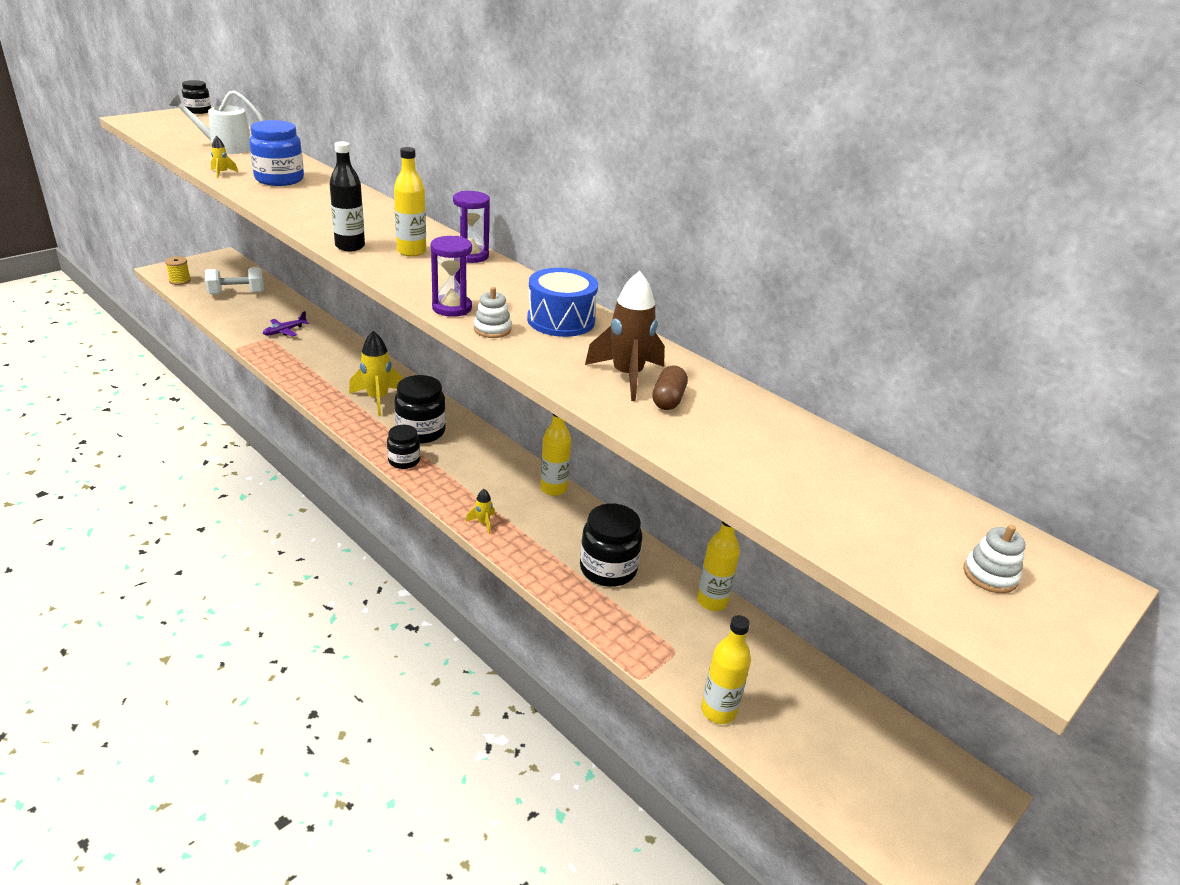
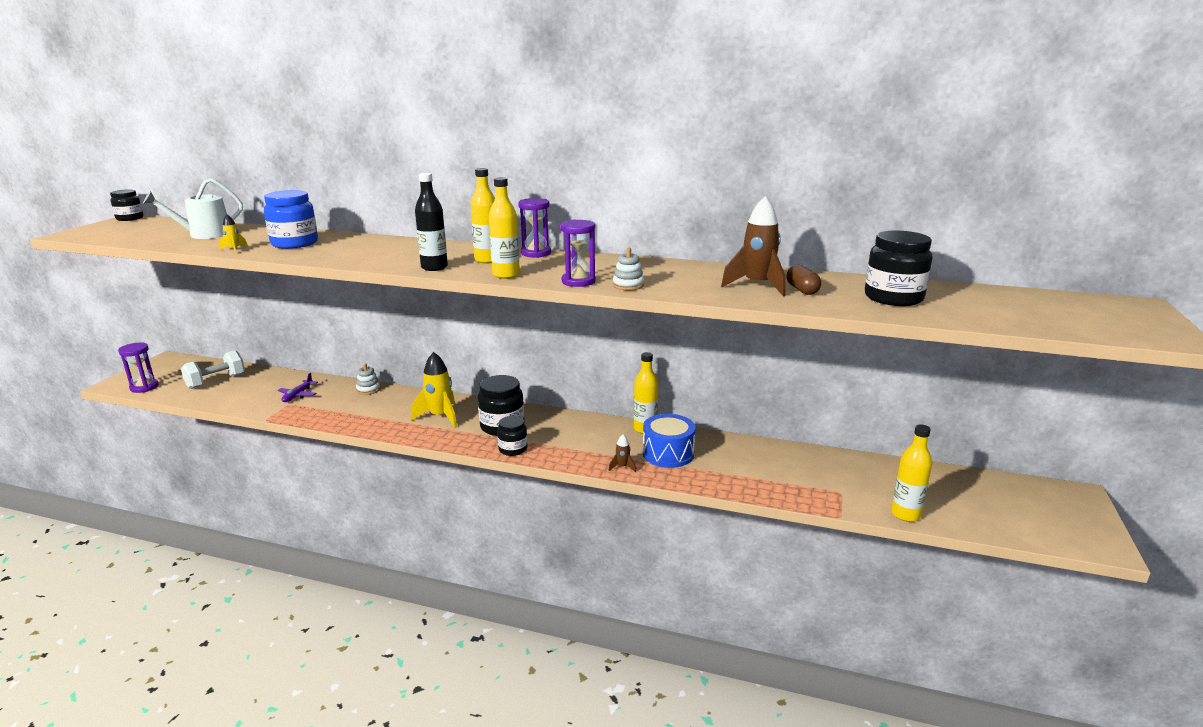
camera: 25 degrees left, 10 degrees down
yellow spool [165,256,191,285] -> purple hourglass [118,342,159,393]
yellow rocket [466,489,495,534] -> brown rocket [608,434,636,472]
blue drum [527,268,598,337] -> blue drum moved to [643,414,696,468]
black jar [580,504,642,587] -> black jar moved to [865,230,932,306]
yellow bottle [697,521,740,611] -> yellow bottle moved to [489,177,520,279]
white stacking toy [963,525,1025,593] -> white stacking toy moved to [356,363,381,395]

